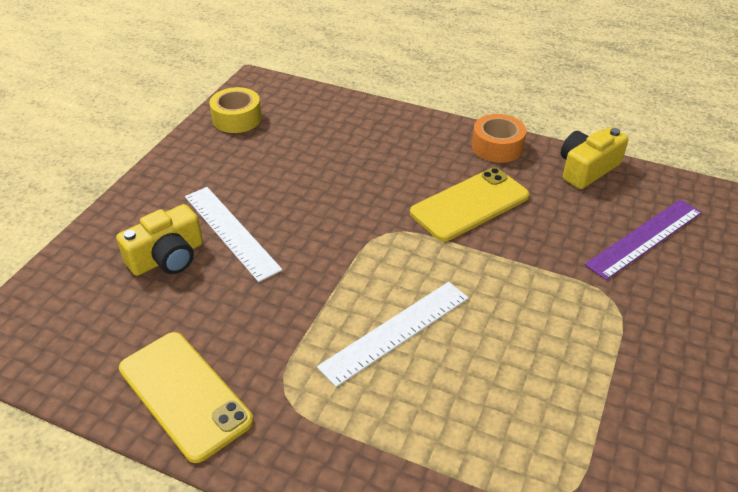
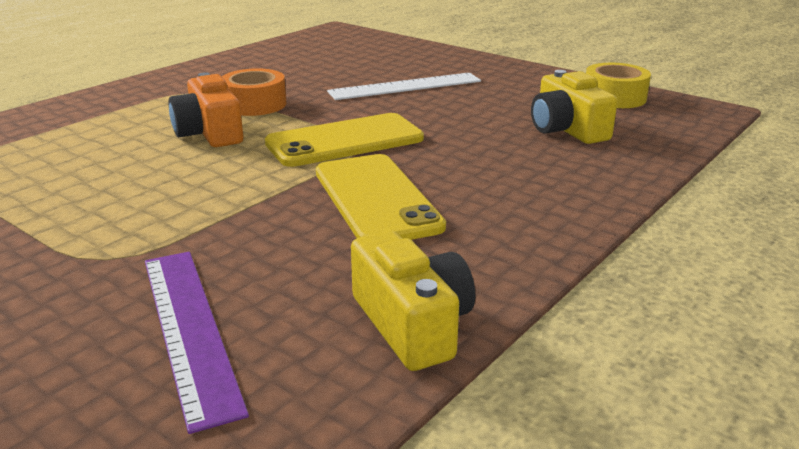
camera: 105 degrees right, 15 degrees down
yellow camera [116,204,203,276] -> yellow camera moved to [531,70,618,144]
yellow phone [119,332,253,463] -> yellow phone moved to [265,113,424,167]
white ruler [317,282,469,387] -> orange camera [168,72,243,147]
orange tape [472,114,526,163] -> orange tape moved to [222,68,286,116]

